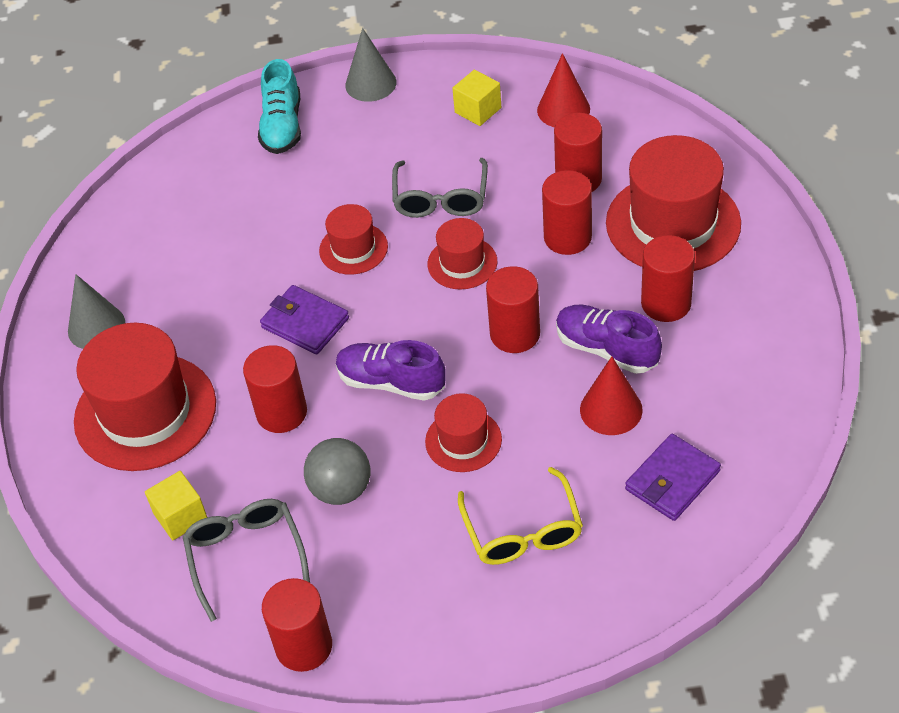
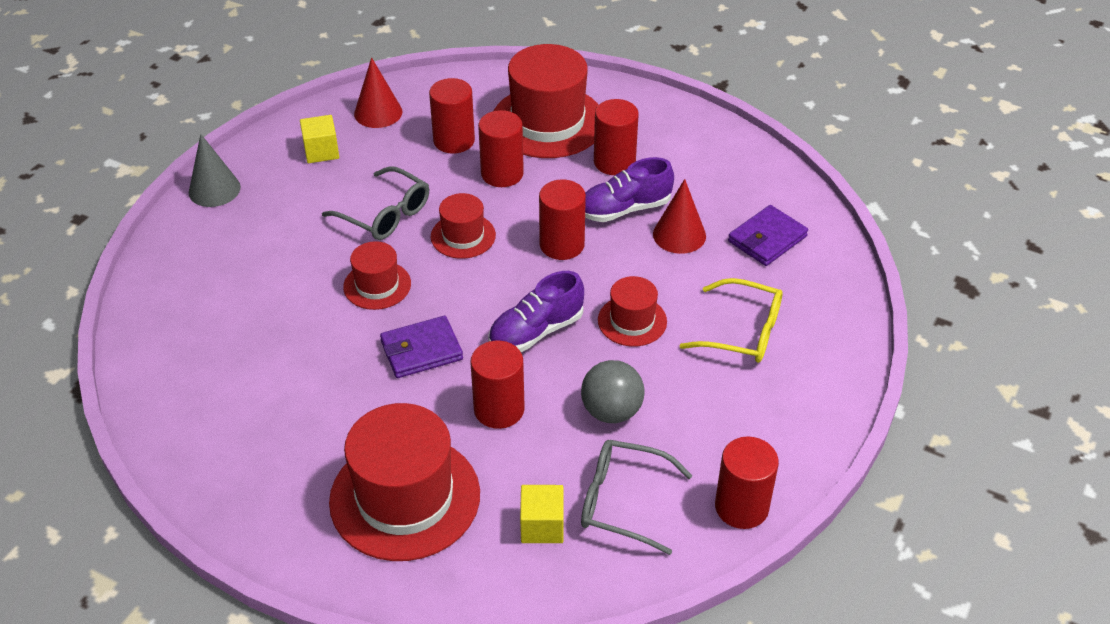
camera: 60 degrees left, 5 degrees down
grey cone [68,274,125,349] -> none
turquoise shoe [258,59,301,154] -> none
purple wallet [625,434,721,521] -> purple wallet turned 60 degrees clockwise [728,205,808,266]

